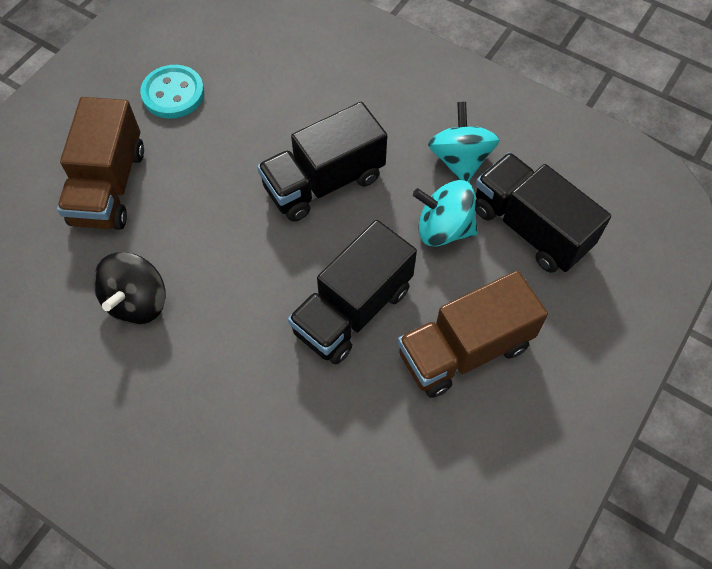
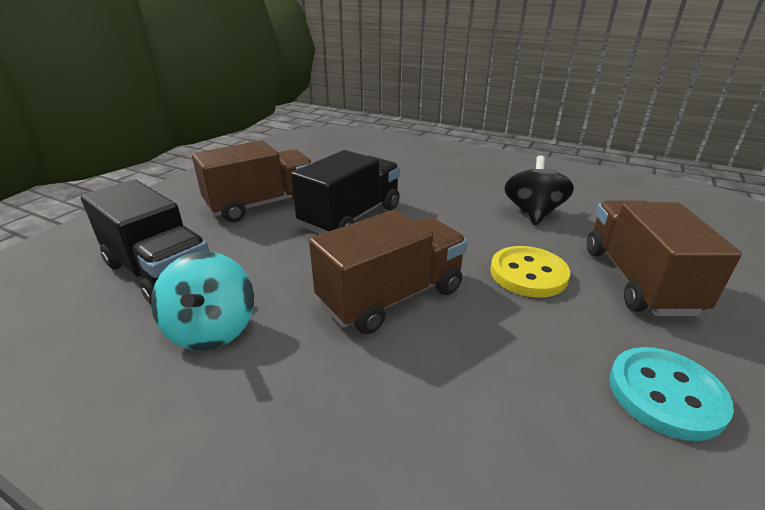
camera: 175 degrees right, 30 degrees down
black truck [257,102,387,222] -> brown truck [309,210,468,334]
turquoise spinning top [413,180,478,247] -> none
none -> yellow button [491,246,570,297]

